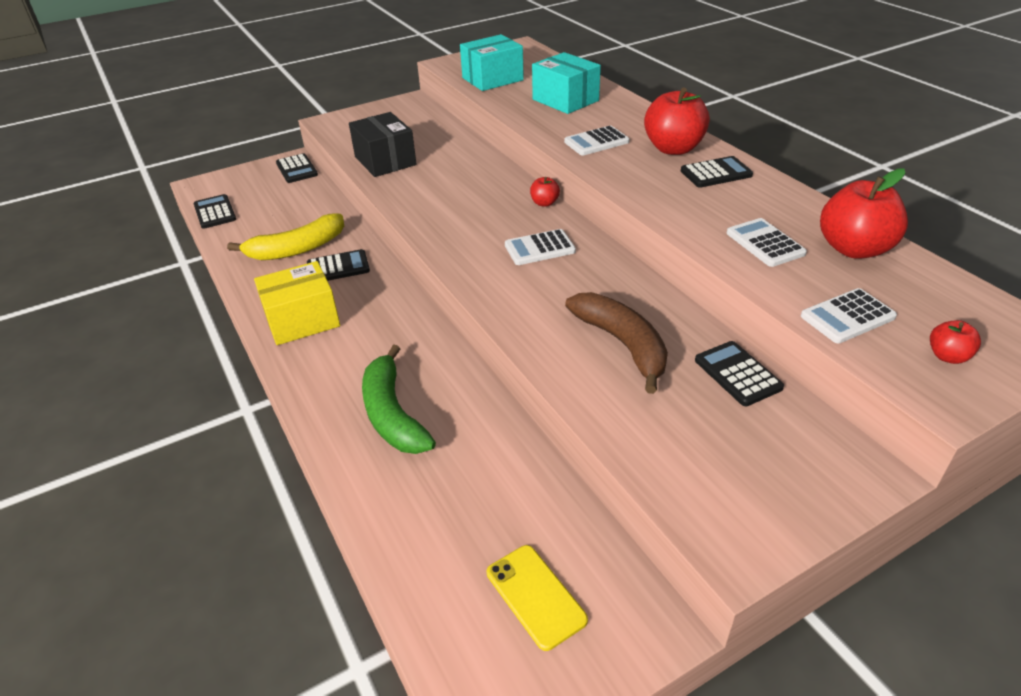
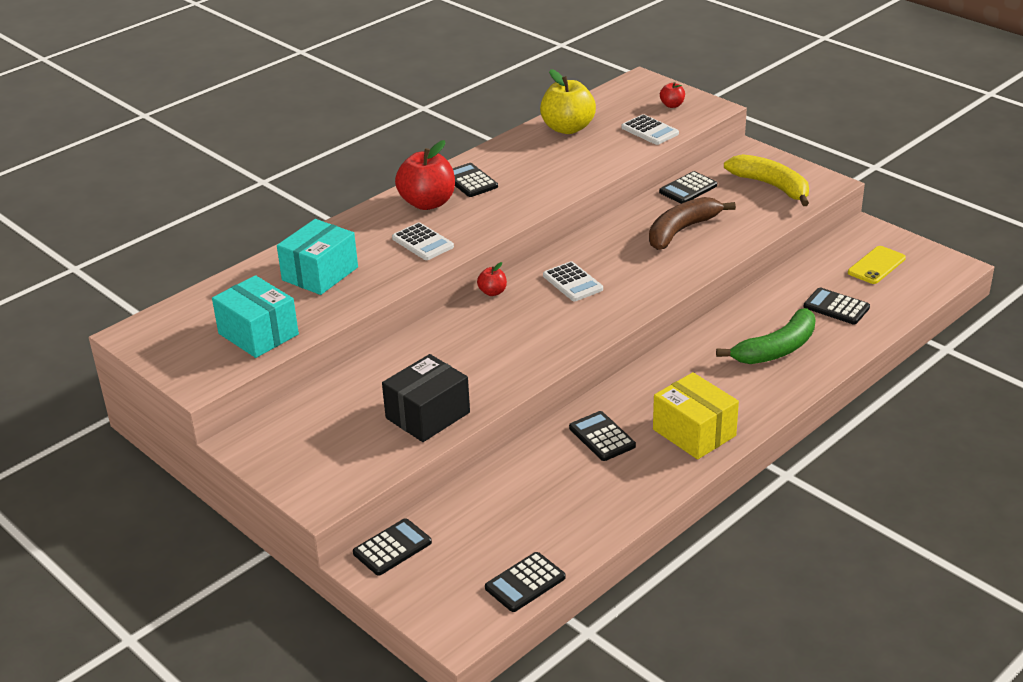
camera: 105 degrees left, 5 degrees down
yellow banana [227,213,344,260] -> yellow banana moved to [724,154,809,206]
white calculator [727,218,807,267] -> none
red apple [820,169,908,259] -> yellow apple [540,69,596,134]
none -> black calculator [804,288,870,325]

